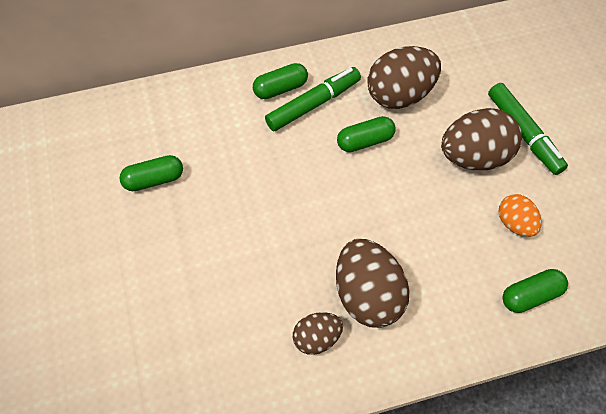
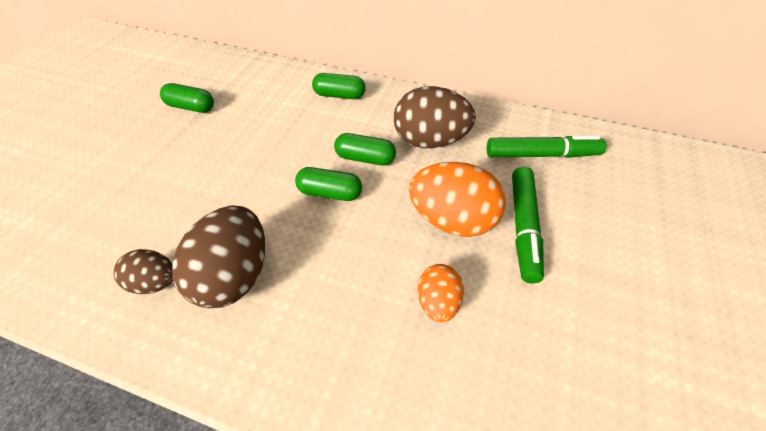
camera: 35 degrees right, 10 degrees down
green marker [265,67,361,131] -> green marker moved to [487,135,607,158]
brown egg [441,108,522,170] -> orange egg [409,162,506,237]
green capsule [503,269,568,313] -> green capsule moved to [295,167,362,201]

